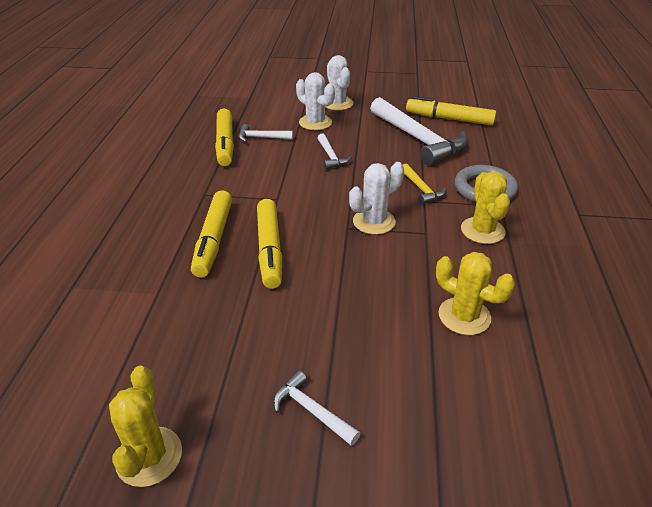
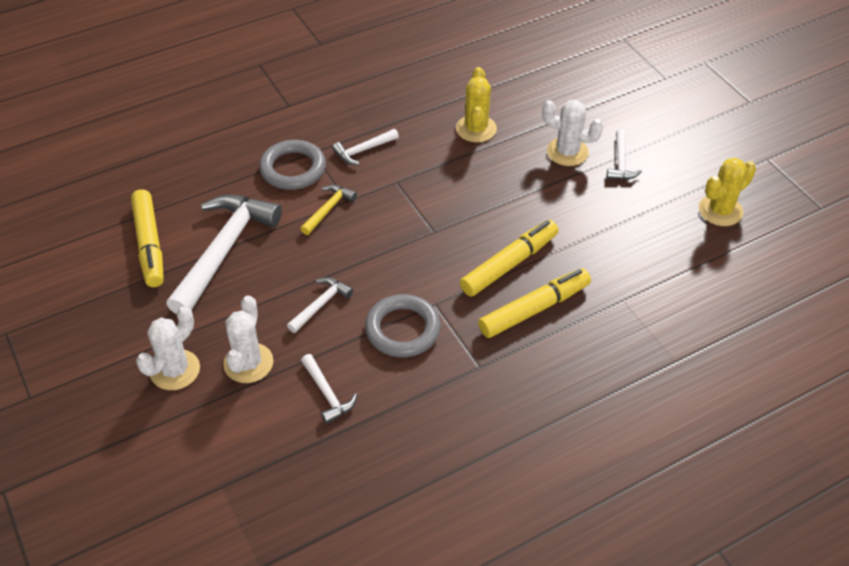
camera: 125 degrees left, 10 degrees up
yellow marker [215,108,234,166] -> none
white cactus [349,162,404,235] -> white cactus moved to [542,100,603,166]
yellow cactus [461,171,510,244] -> white hammer [333,129,399,165]
none -> grey ring [365,294,441,357]

